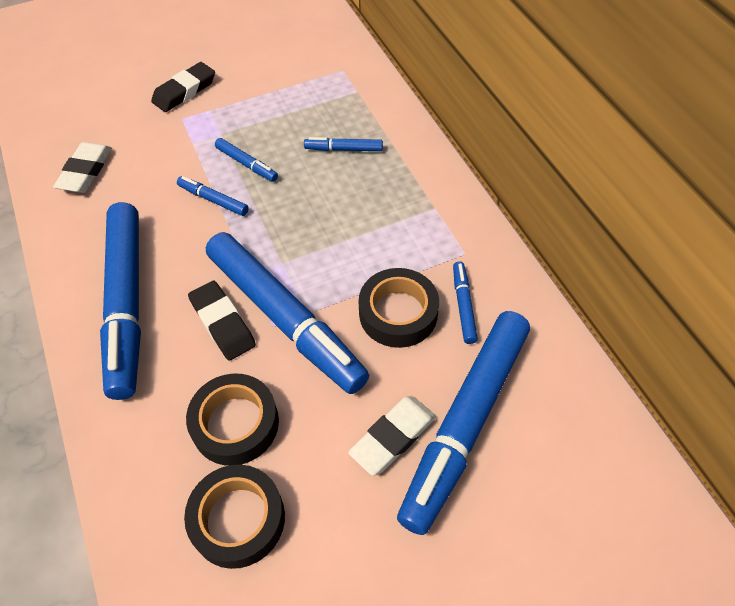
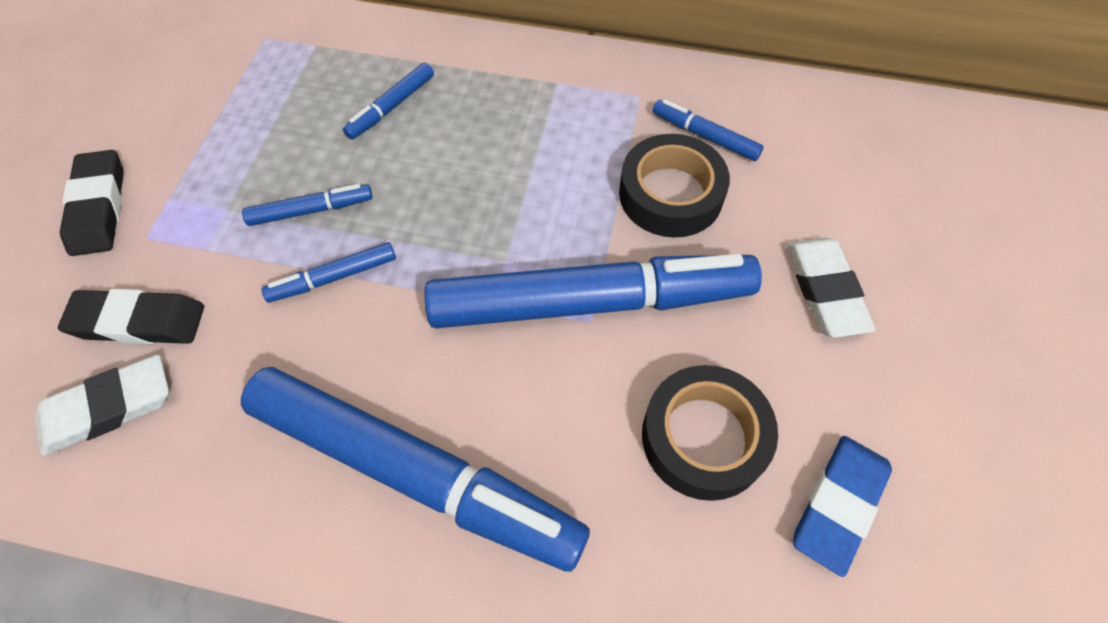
camera: 55 degrees left, 5 degrees up
white eraser [53,142,112,193] -> white eraser turned 75 degrees counterclockwise [35,355,169,456]
black tape [184,465,285,569] -> blue eraser [793,436,892,577]
black eraser [188,281,256,361] -> black eraser moved to [58,289,204,344]
blue marker [397,311,530,535] -> none

